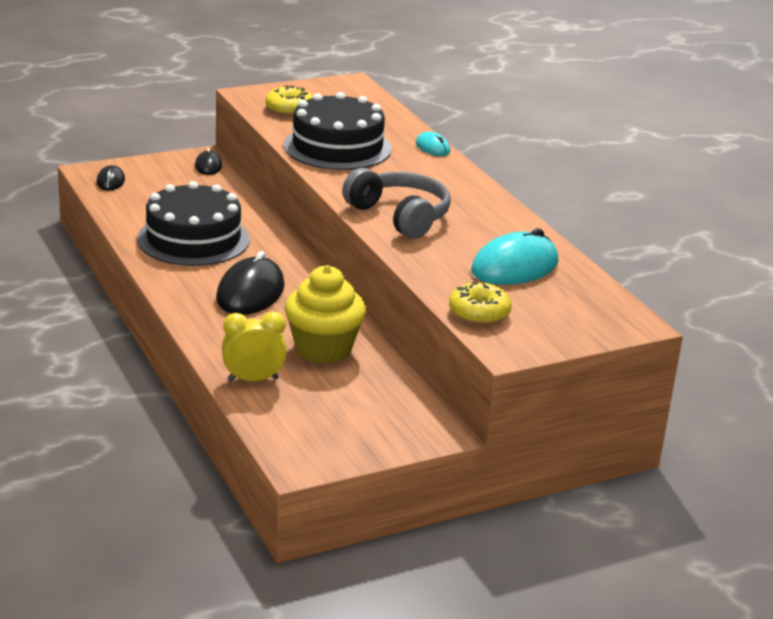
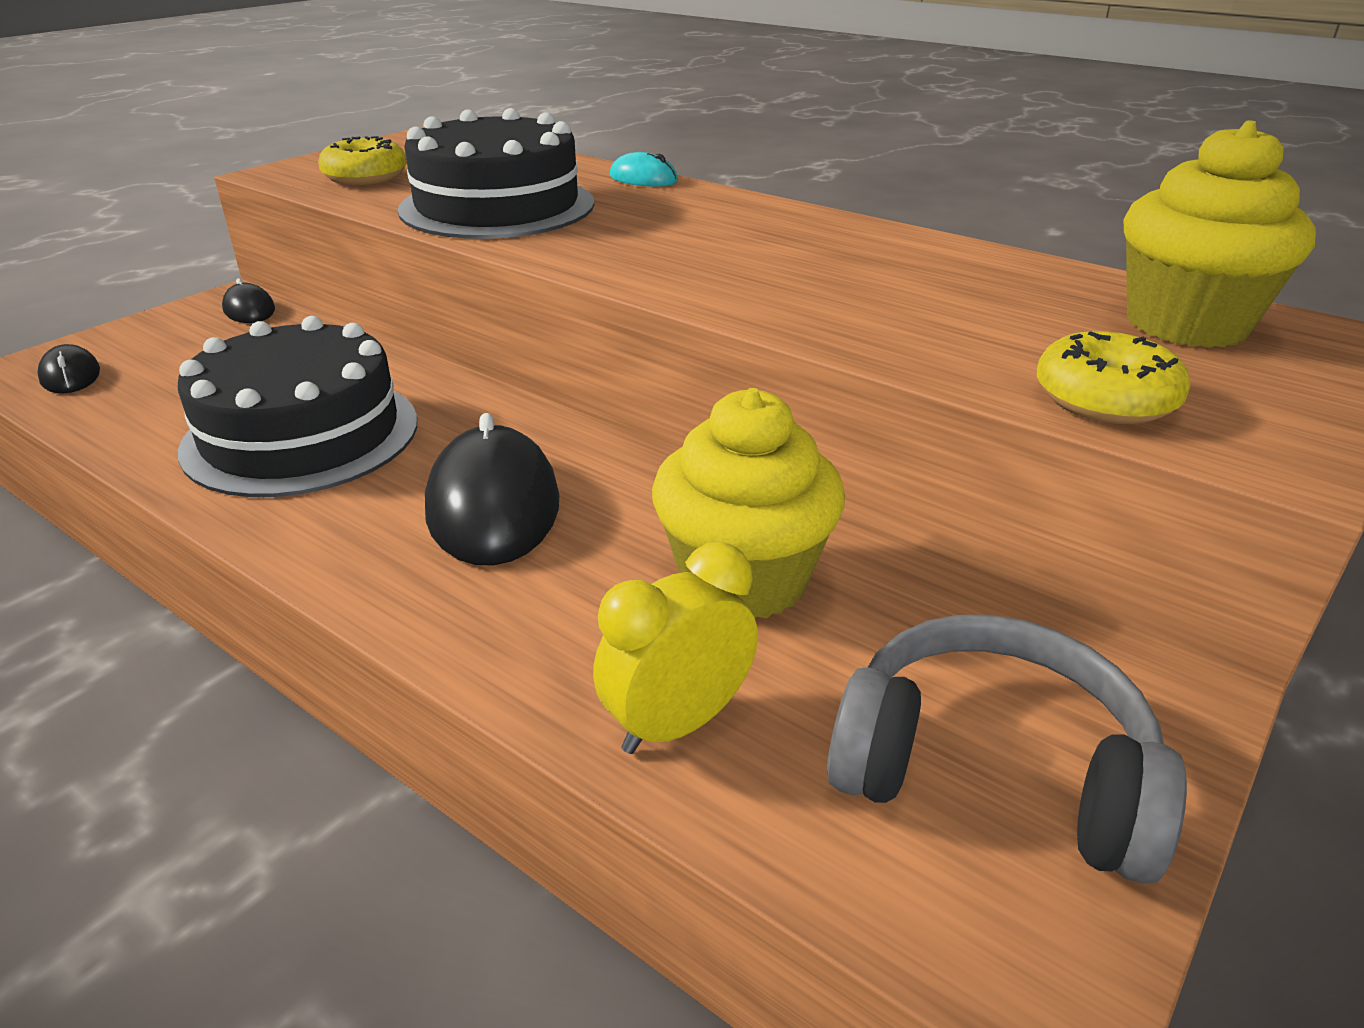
camera: 25 degrees left, 5 degrees up
grey headphones [342,168,451,239] -> grey headphones moved to [827,615,1187,883]
turquoise mouse [471,228,558,285] -> none
none -> yellow cupcake [1124,120,1316,348]

